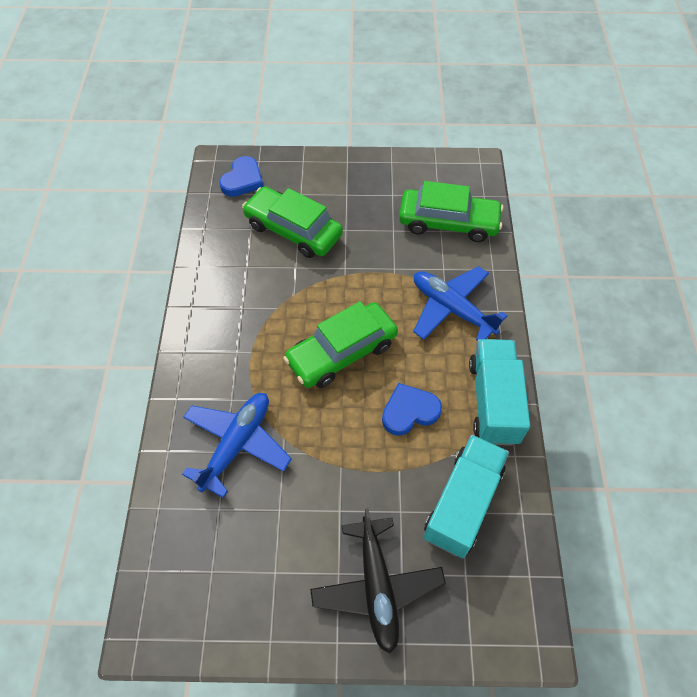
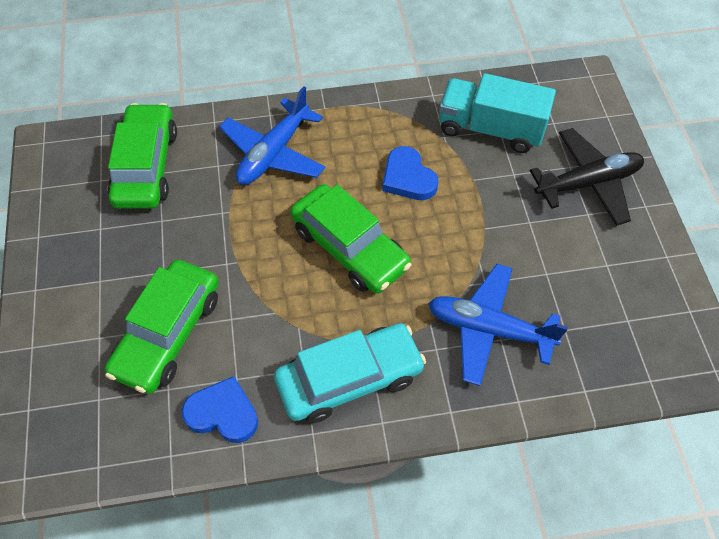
camera: 100 degrees left, 0 degrees up
blue heart [219,156,263,197] -> blue heart moved to [181,376,258,443]
turquoise truck [469,339,530,446] -> none
none -> turquoise car [274,323,426,423]

